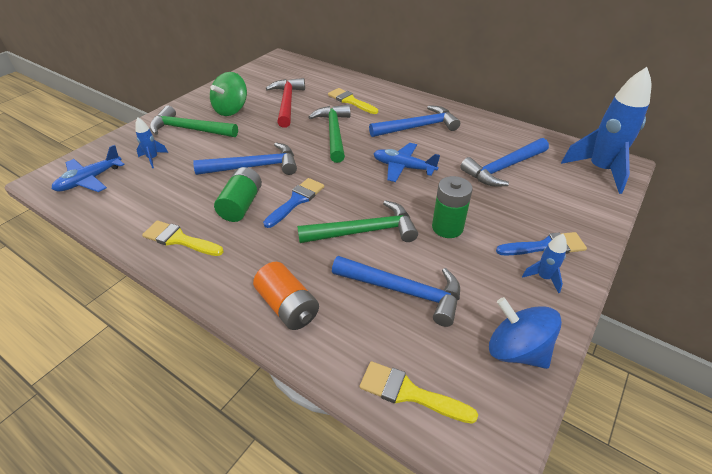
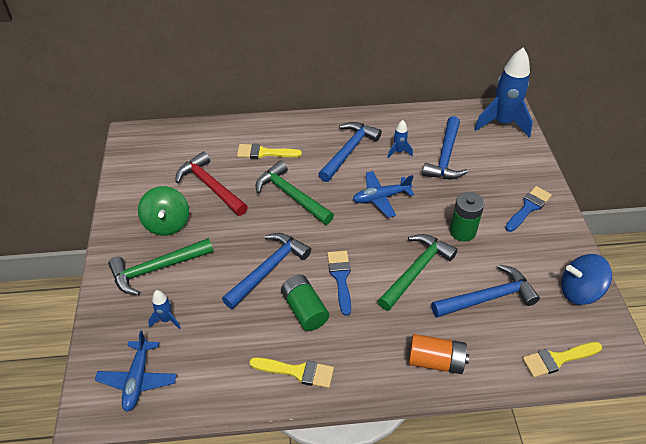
camera: 40 degrees left, 5 degrees up
yellow brush [142,221,224,256] -> yellow brush turned 150 degrees counterclockwise [249,357,334,388]
blue rocket [522,234,567,293] -> blue rocket moved to [387,120,413,158]

